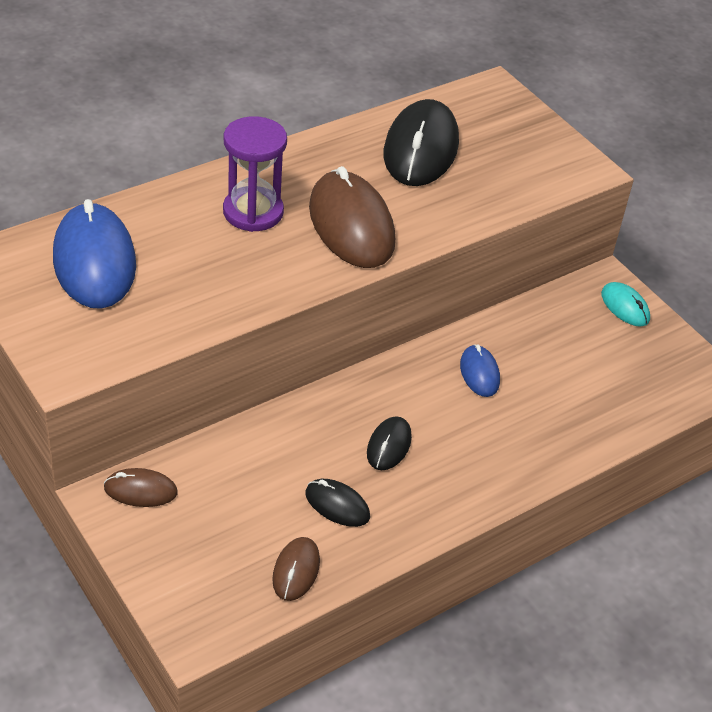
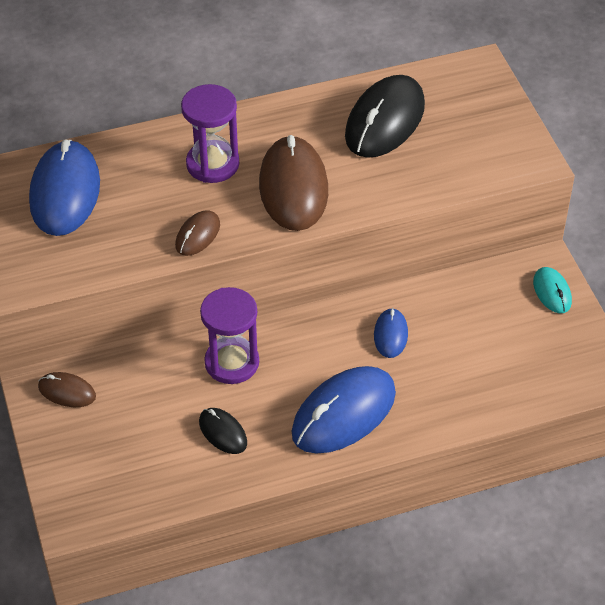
camera: 20 degrees right, 5 degrees up
brown mouse [272,537,320,601] -> brown mouse moved to [175,210,220,256]
black mouse [367,416,412,470] -> none
none -> purple hourglass [200,287,259,384]
none -> blue mouse [292,366,396,453]

